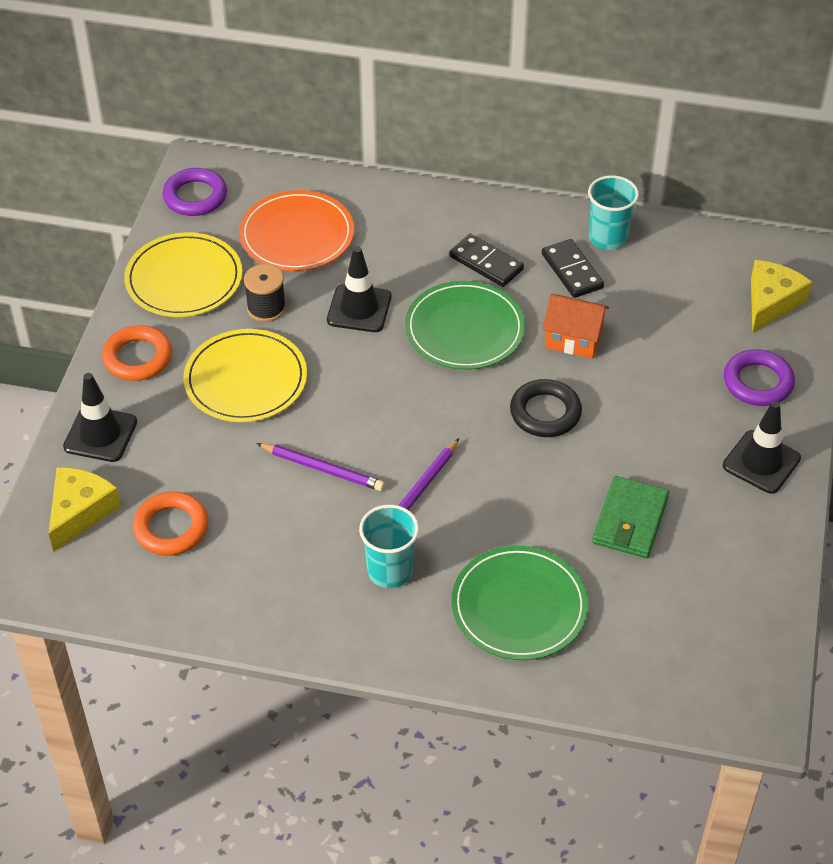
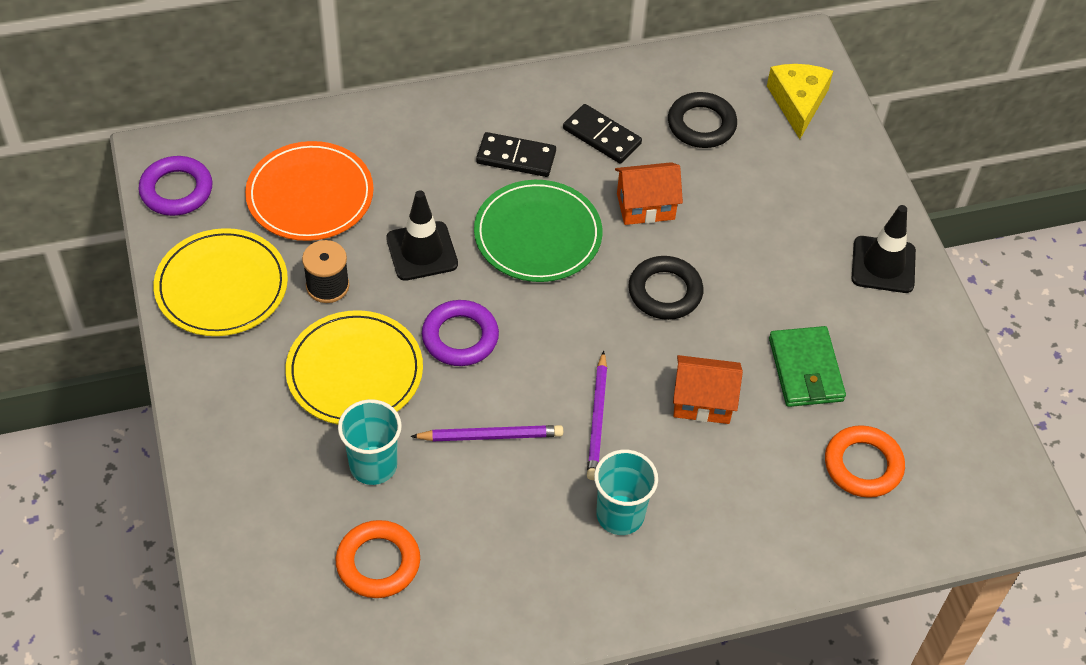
camera: 30 degrees left, 5 degrees up
yellow cheese [49,467,121,552] -> none
black traffic cone [63,373,137,462] -> none
orange ring [102,325,172,381] -> orange ring moved to [825,425,905,498]
green plate [451,545,588,660] -> none
turquoise cup [588,175,639,250] -> turquoise cup moved to [338,399,402,485]
purple ring [724,349,795,406] -> purple ring moved to [422,300,499,366]
none -> black ring [668,92,737,148]
none -> orange house [673,355,743,424]

